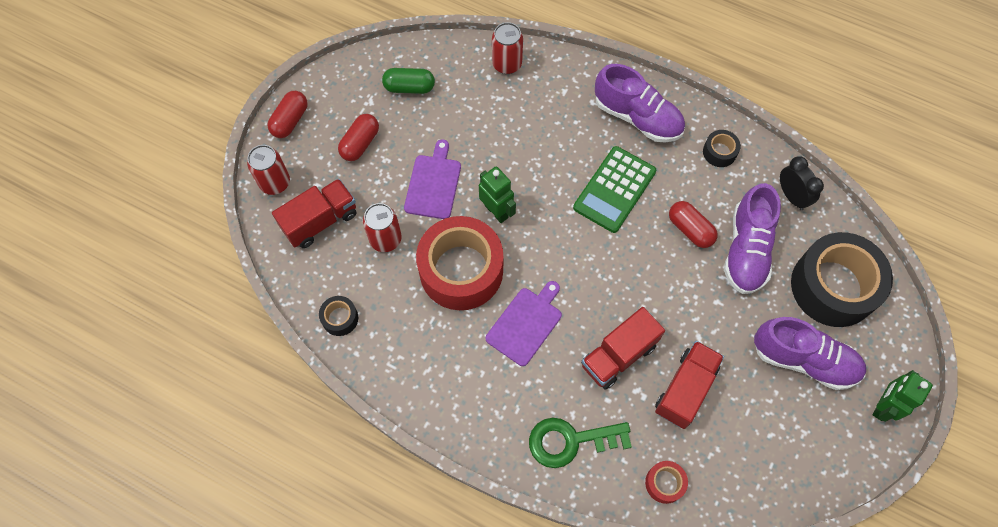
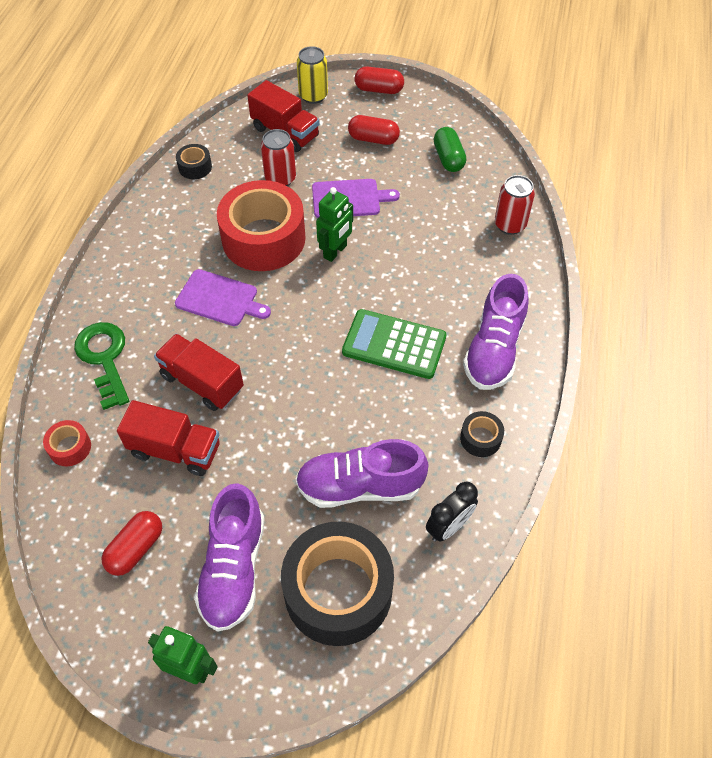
camera: 75 degrees right, 10 degrees down
red can [247,145,290,195] -> yellow can [297,46,328,104]
red capsule [669,201,718,248] -> red capsule moved to [101,511,162,576]

